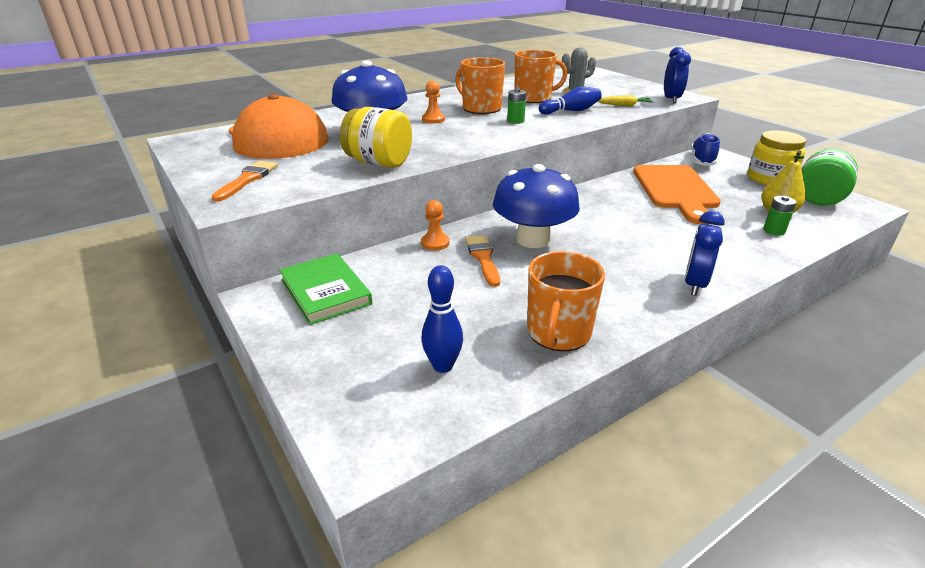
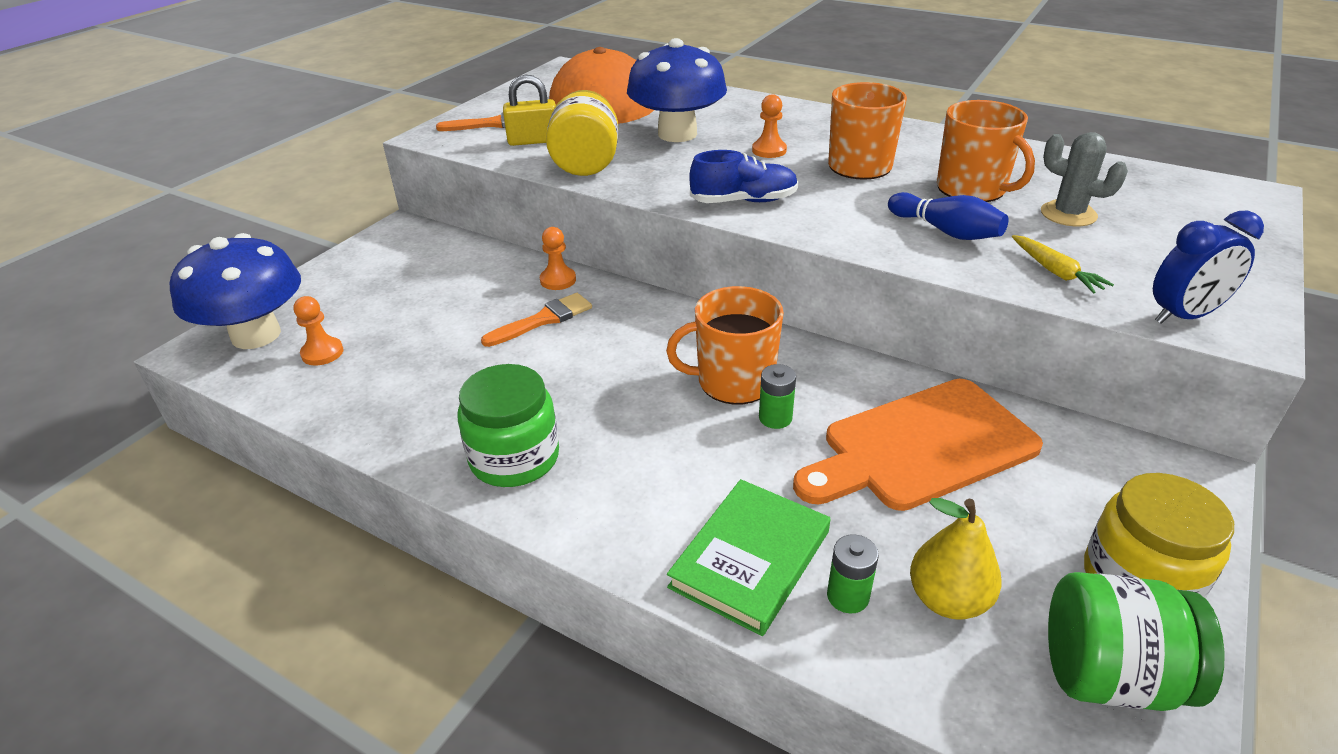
camera: 65 degrees right, 5 degrees up
green book [279,253,372,325] -> green book moved to [667,479,831,636]
blue bowling pin [421,265,463,373] -> orange pawn [294,296,343,365]
blue mushroom [493,164,580,248] -> blue mushroom moved to [170,233,301,349]
green battery [507,88,526,124] -> green battery moved to [759,364,796,429]
orange mug [527,251,605,351] -> orange mug moved to [666,286,784,404]
blue clock [685,211,725,296] -> none
blue shoe [691,133,720,166] -> blue shoe moved to [689,150,798,203]
none -> green jar [457,364,559,487]
none -> yellow padlock [503,74,556,146]

